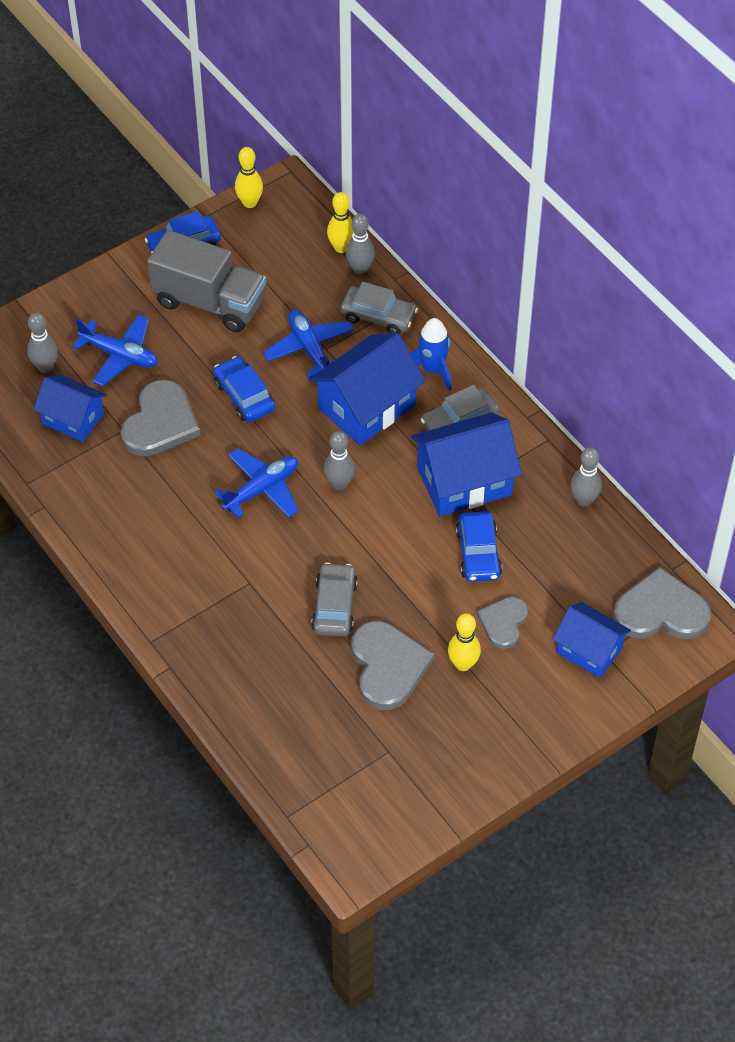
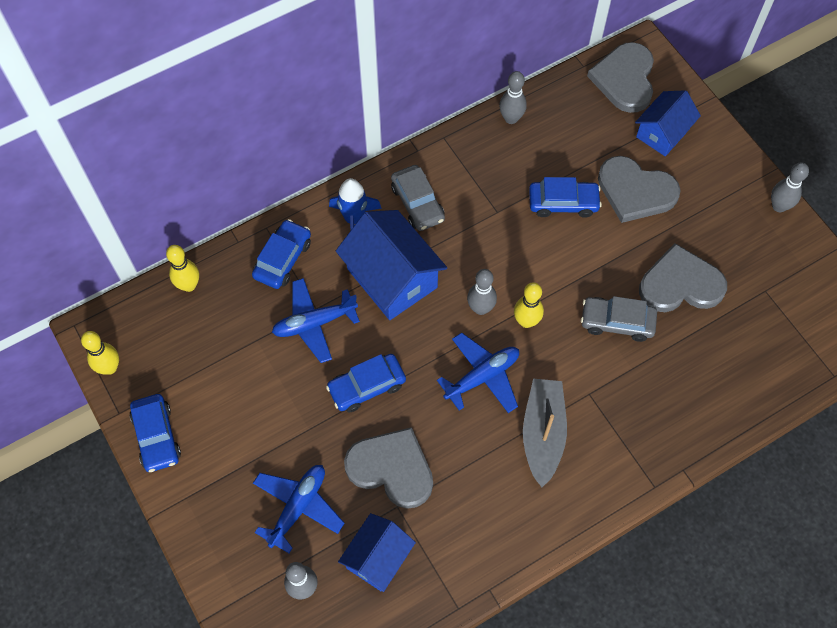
camera: 85 degrees left, 10 degrees up
grey truck [147,230,266,332] -> none
blue plane [214,448,299,518] -> blue plane turned 90 degrees clockwise [437,333,519,413]
grey car [341,282,418,334] -> blue car [252,219,311,289]
grey bowling pin [346,213,375,274] -> grey bowling pin moved to [771,162,809,212]
blue house [411,413,522,516] -> none
yellow bowling pin [448,613,481,671] -> yellow bowling pin moved to [514,282,544,328]
grey heart [477,597,528,649] -> grey heart [598,156,681,223], size x1.64
none -> grey boat [523,379,567,487]

